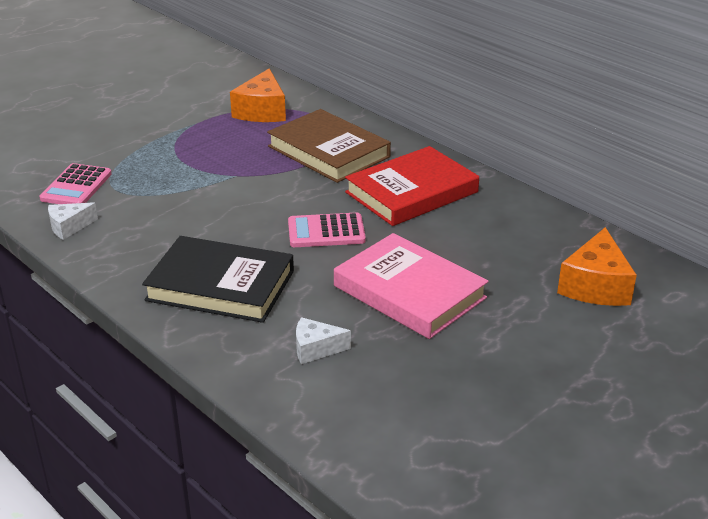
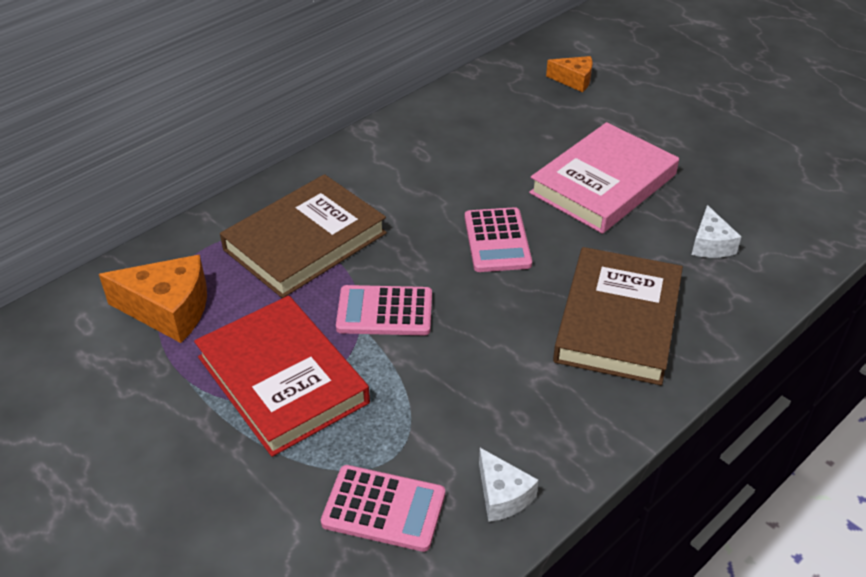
camera: 90 degrees left, 10 degrees up
black book [142,236,294,323] -> brown book [553,247,683,385]
red book [345,146,479,226] -> red book moved to [194,296,370,457]
orange cheese [557,227,637,306] -> orange cheese [546,56,592,92], size x0.59
none -> pink calculator [336,285,432,335]

